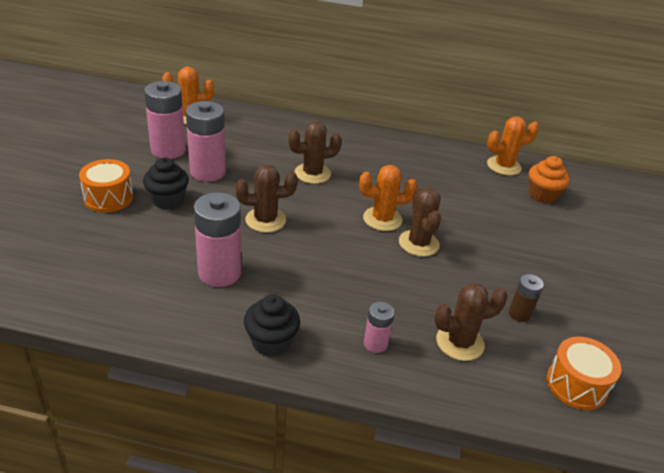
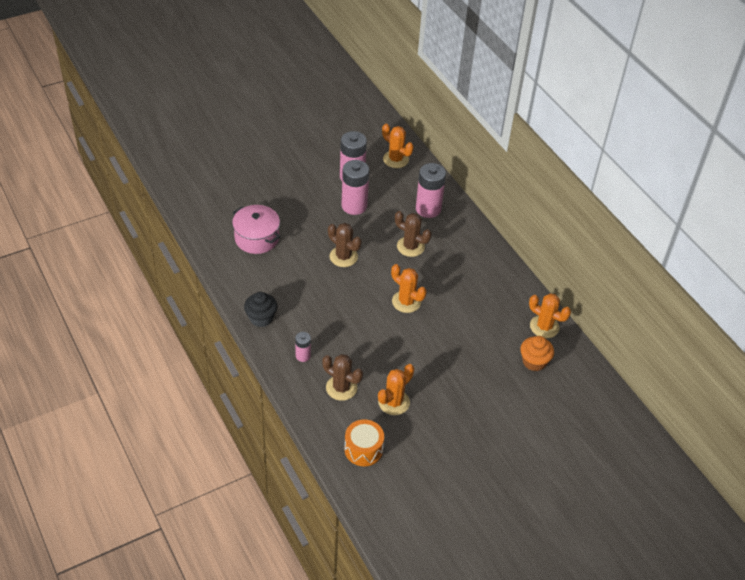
camera: 50 degrees right, 10 degrees up
orange drum [79,159,133,212] -> none
black cupcake [143,157,189,209] -> none
pink battery [194,192,241,287] -> pink battery moved to [416,163,446,218]
brown cactus [399,188,441,257] -> none
brown battery [509,274,544,322] -> orange cactus [378,364,414,415]
none -> pink pot [232,205,280,254]

